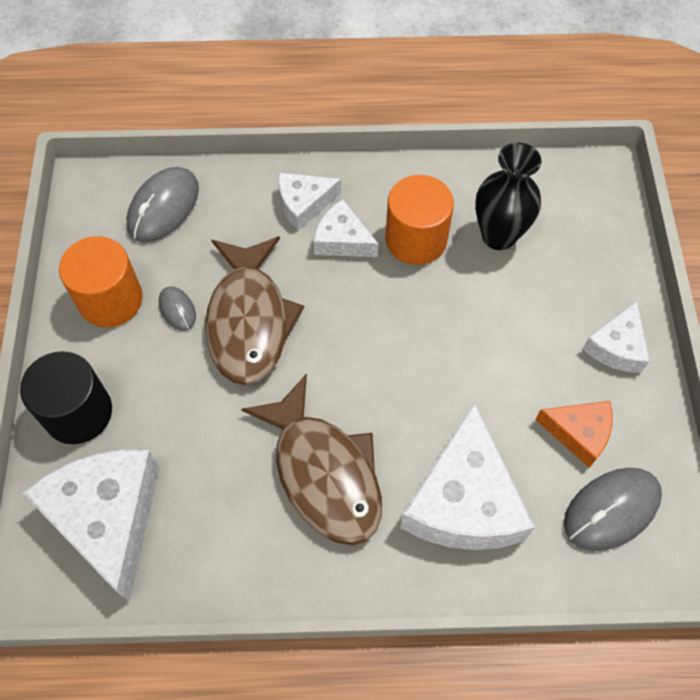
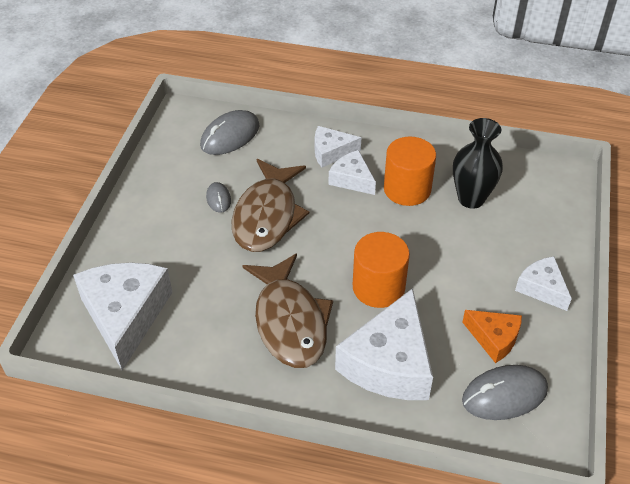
camera: 15 degrees right, 15 degrees down
black cylinder [20,351,112,444] -> none
orange cylinder [59,236,143,327] -> orange cylinder moved to [353,232,410,308]
white cheese [583,301,649,373] -> white cheese turned 105 degrees clockwise [515,256,572,311]

